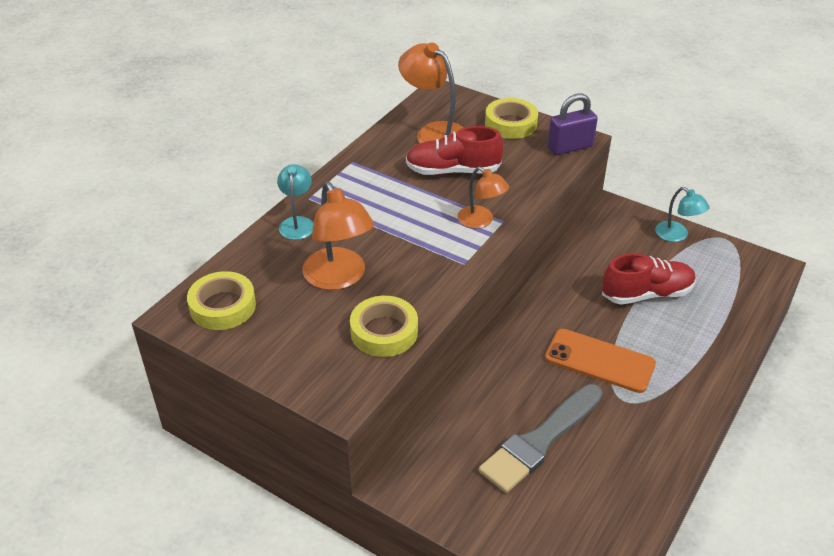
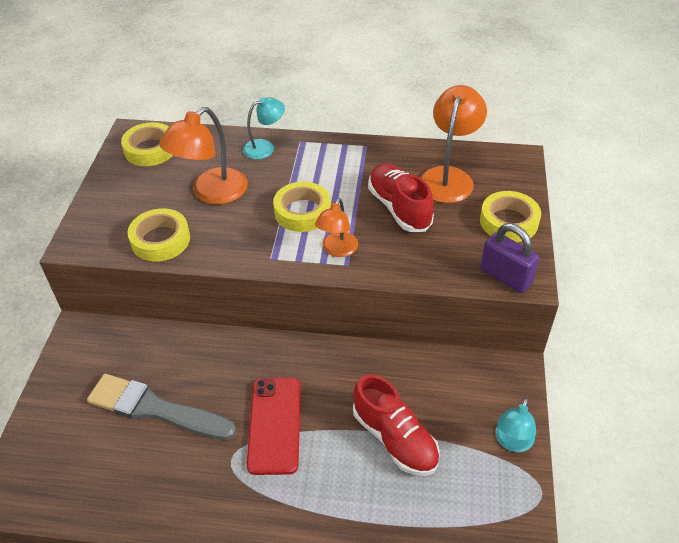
camera: 65 degrees right, 5 degrees up
orange phone [545,329,656,393] -> red phone [246,378,301,475]
none -> yellow tape [273,182,331,232]

